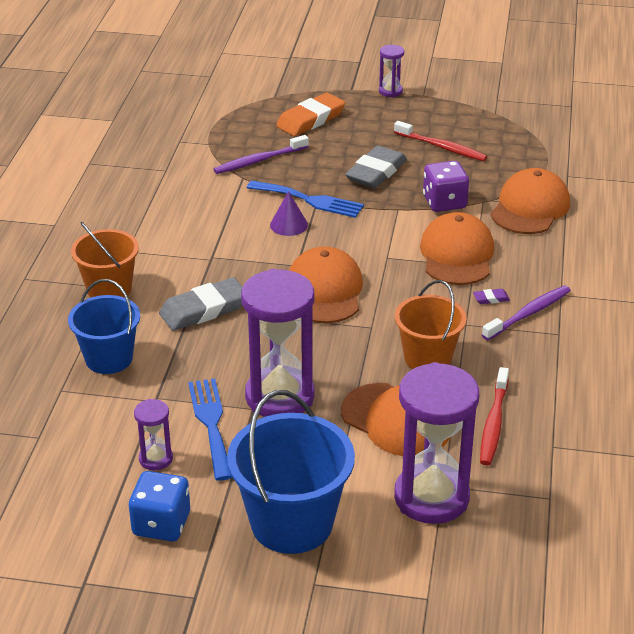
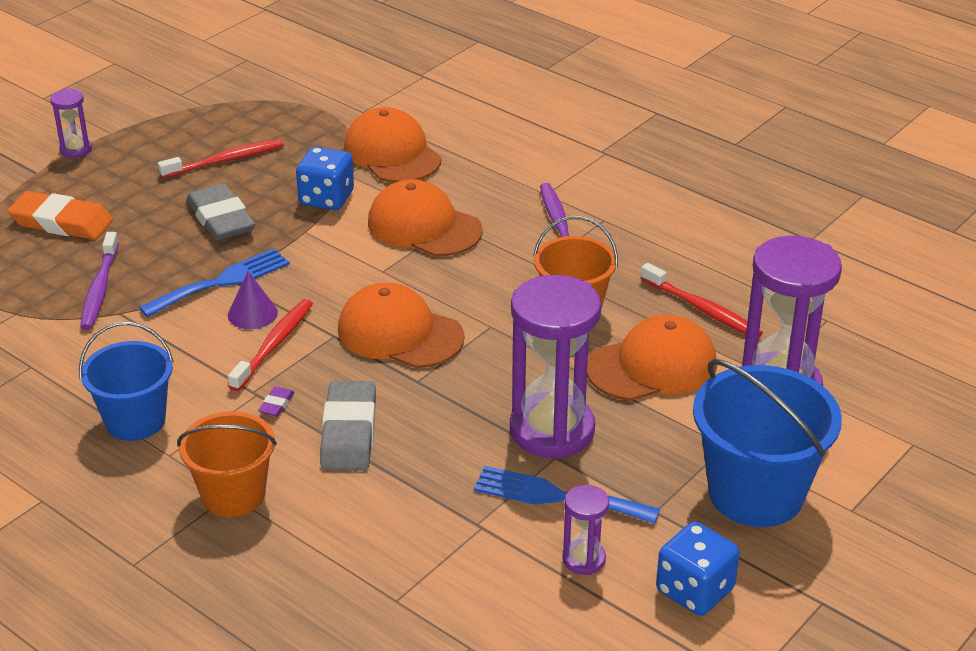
camera: 60 degrees left, 0 degrees up
blue bucket [68,279,140,374] -> blue bucket moved to [79,322,174,441]
orange eraser [276,93,345,136] -> orange eraser turned 60 degrees counterclockwise [8,191,113,240]
purple dice [423,161,469,212] -> blue dice [296,147,354,210]
purple eraser [473,289,510,304] -> purple eraser moved to [258,386,294,417]
none -> red toothbrush [228,299,313,391]

